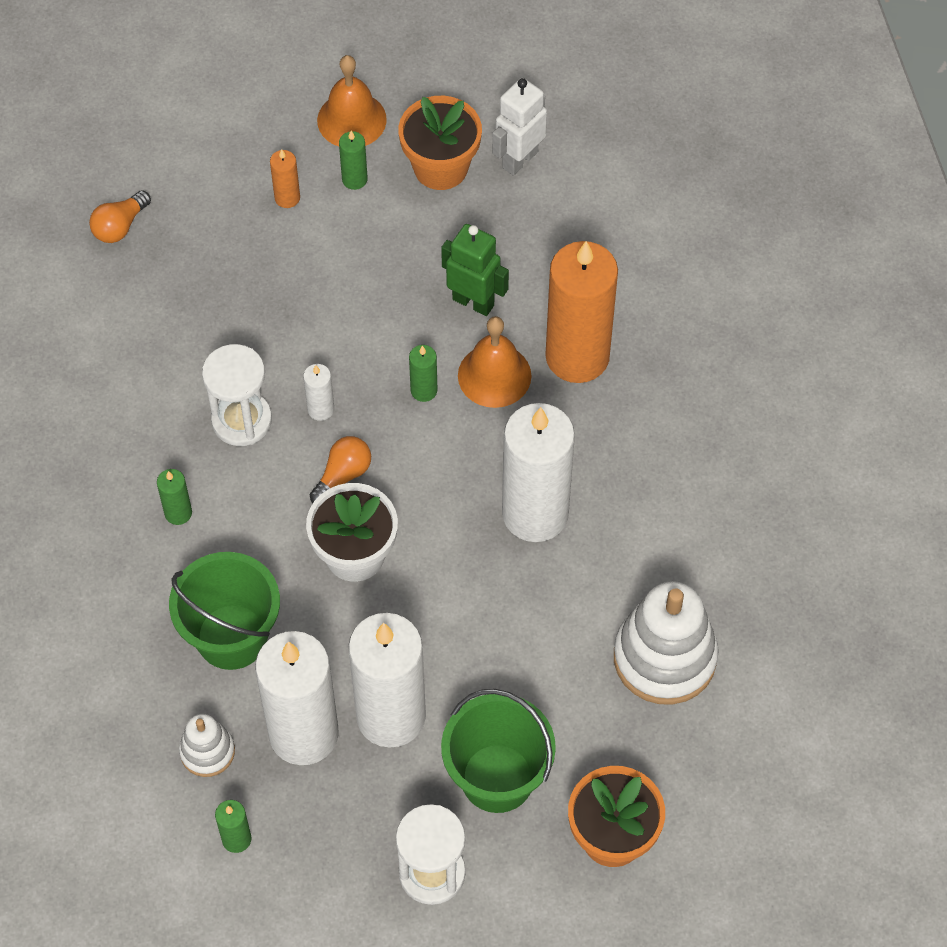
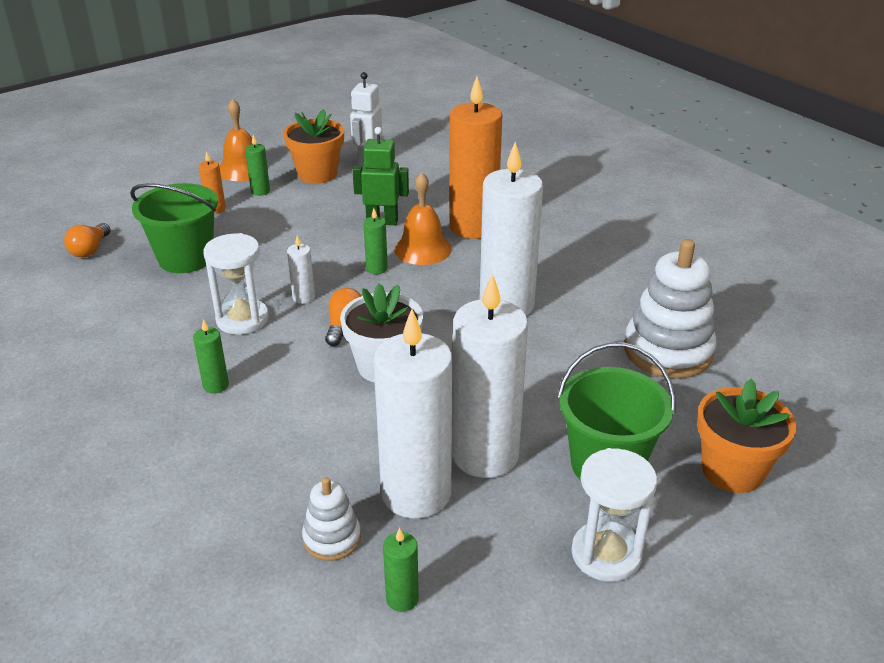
camera: 25 degrees left, 25 degrees down
green bucket [169,552,280,670] -> green bucket moved to [130,183,218,273]

